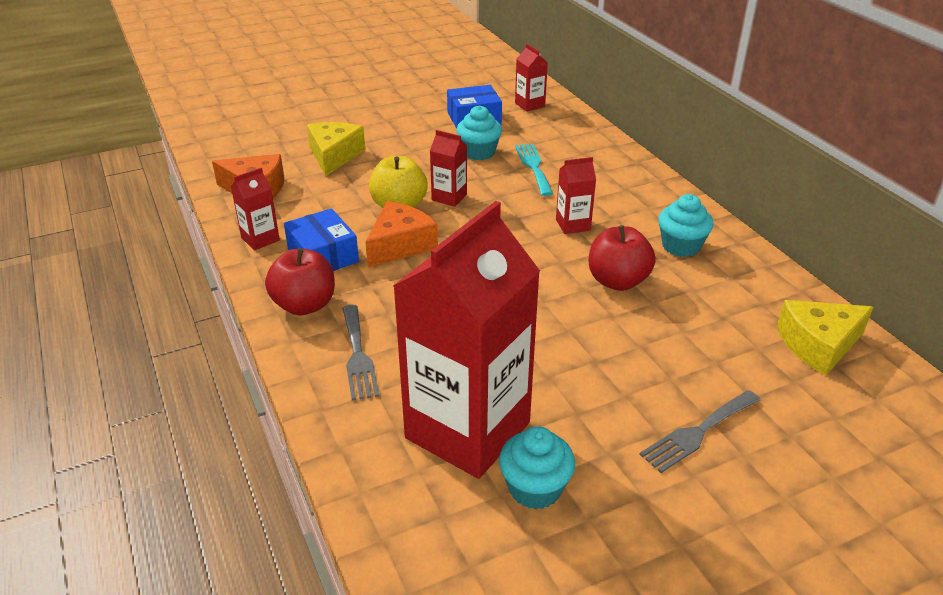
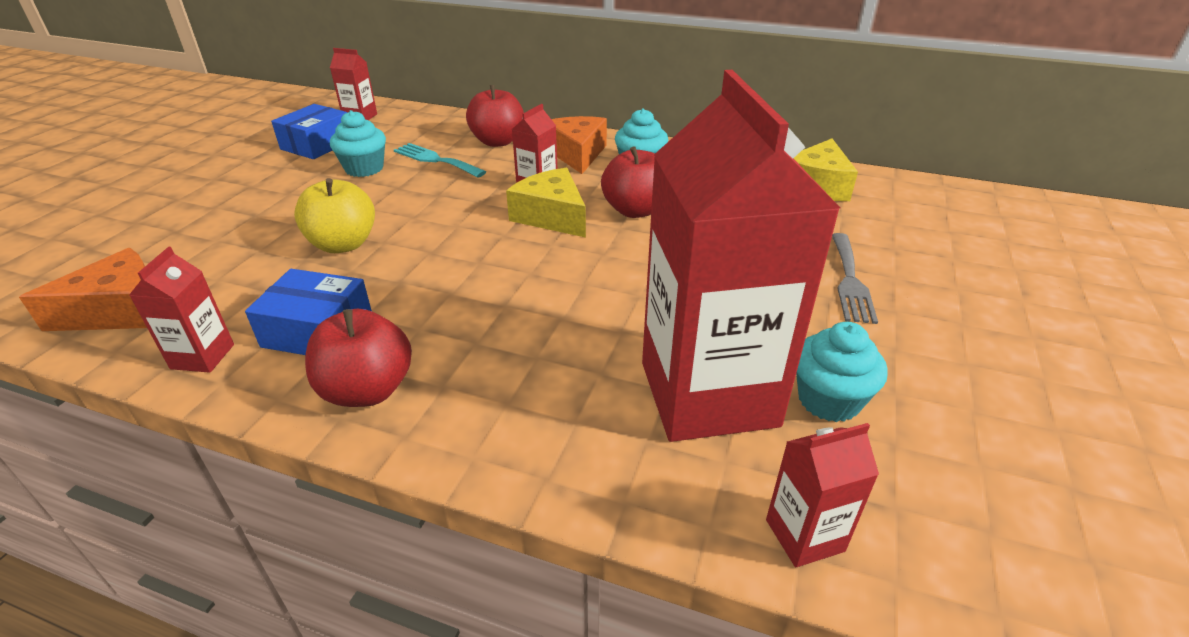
camera: 45 degrees left, 0 degrees up
yellow cheese [307,122,366,176] -> yellow cheese moved to [506,168,586,238]
grey fork [342,305,379,400] -> none
orange cheese [365,201,438,267] -> orange cheese moved to [551,116,607,174]
red carton [430,130,467,207] -> red carton moved to [766,423,879,567]
none -> red apple [466,85,524,147]

